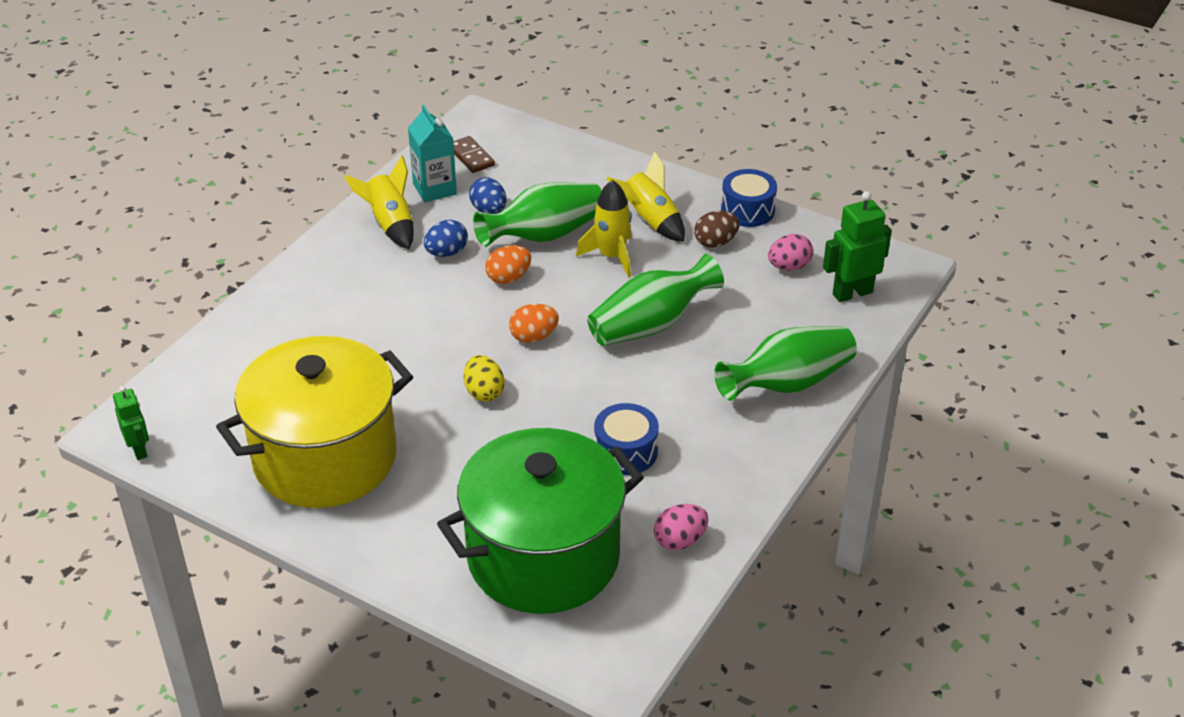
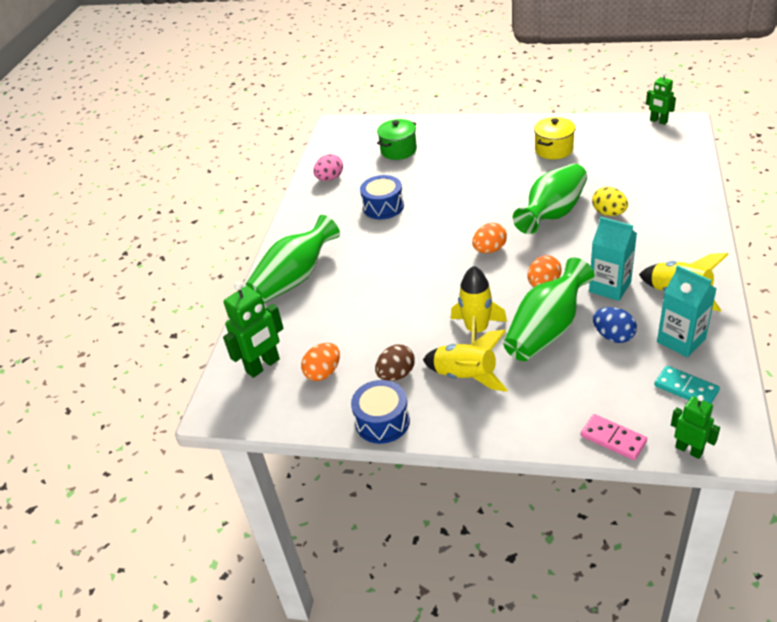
camera: 165 degrees right, 0 degrees up
yellow pot [216,336,413,508] -> yellow pot [534,117,575,159], size x0.43
blue egg [424,220,468,257] -> turquoise carton [589,217,637,301]
green pot [437,428,644,614] -> green pot [377,119,417,160], size x0.43
brown domino [453,136,495,173] -> turquoise domino [654,366,720,404]
yellow egg [464,355,504,402] -> yellow egg moved to [592,187,628,216]
green vase [587,254,724,346] -> green vase moved to [513,163,587,234]
pink egg [768,234,813,271] -> orange egg [301,343,340,381]
none -> pink domino [581,414,647,460]
none -> green robot [671,395,720,459]

